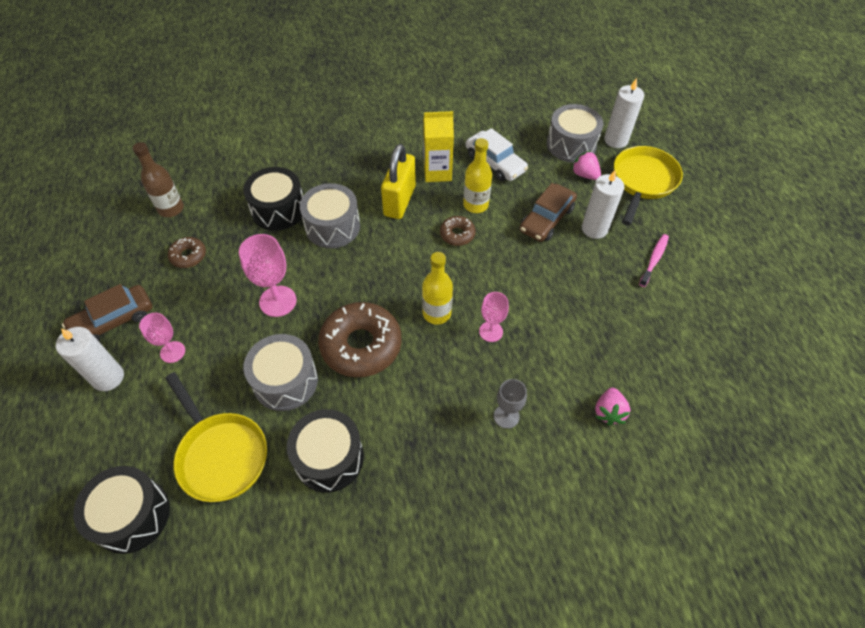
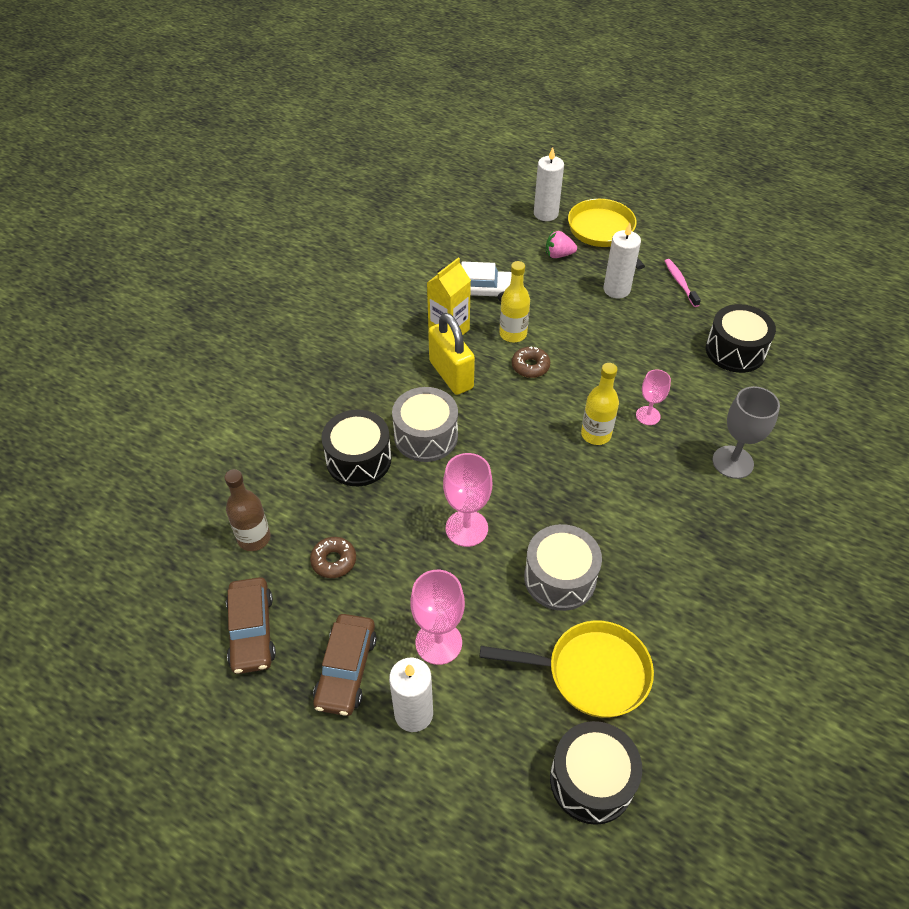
camera: 45 degrees left, 5 degrees down
pink goblet [139,313,185,363] -> pink goblet [410,570,465,665], size x1.59
black drum [287,409,364,493] -> black drum moved to [706,304,776,373]
brown donut [318,302,401,377] -> none
grey goblet [494,379,527,429] -> grey goblet [712,386,780,479], size x1.59
brown car [520,183,577,242] -> brown car moved to [226,577,276,674]
grey drum [547,104,603,163] -> none
pink strawberry [595,388,630,425] -> none

